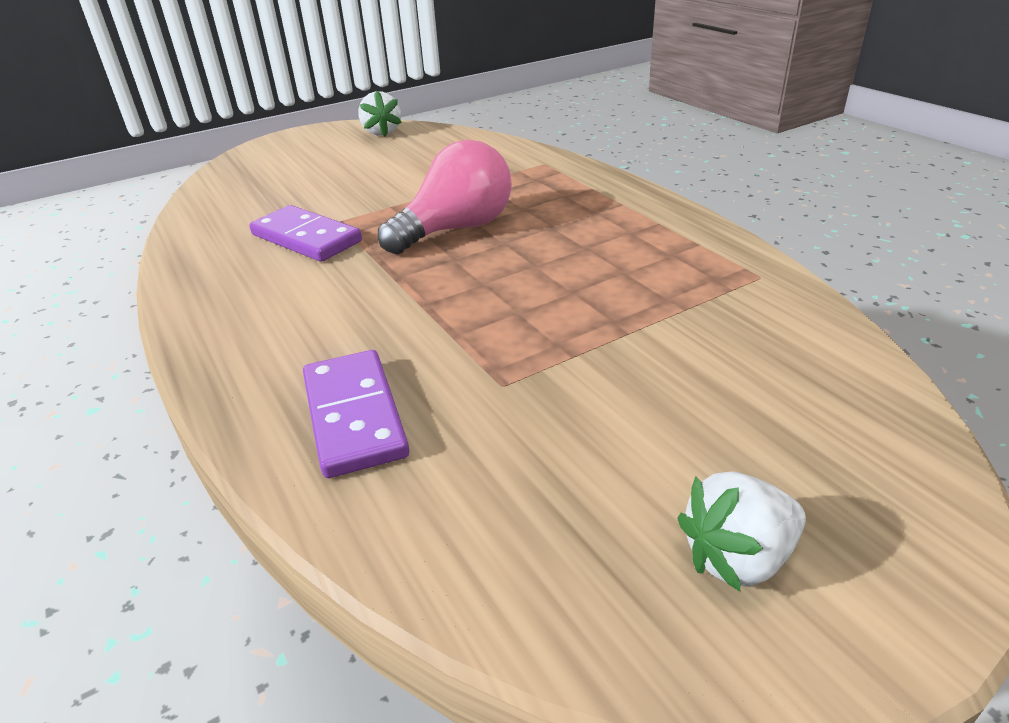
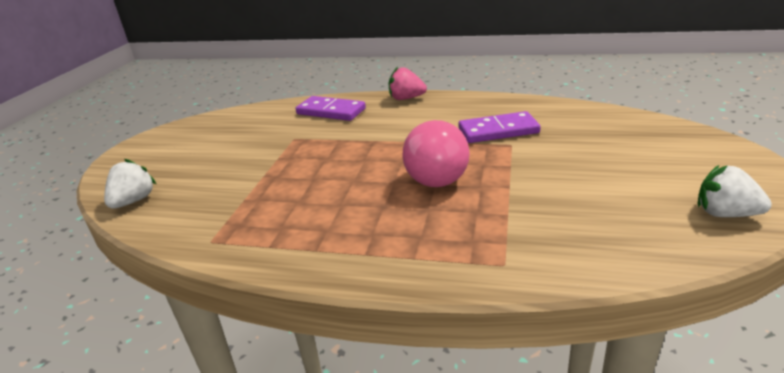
camera: 135 degrees right, 5 degrees down
white strawberry [677,471,806,592] -> white strawberry moved to [104,159,156,209]
none -> pink strawberry [389,67,427,100]

